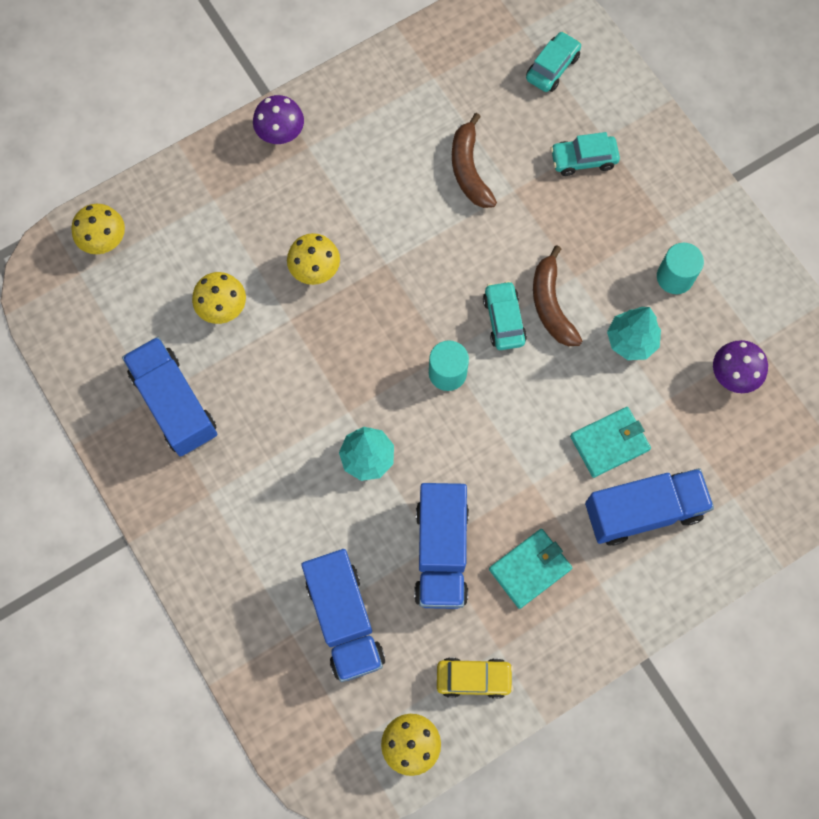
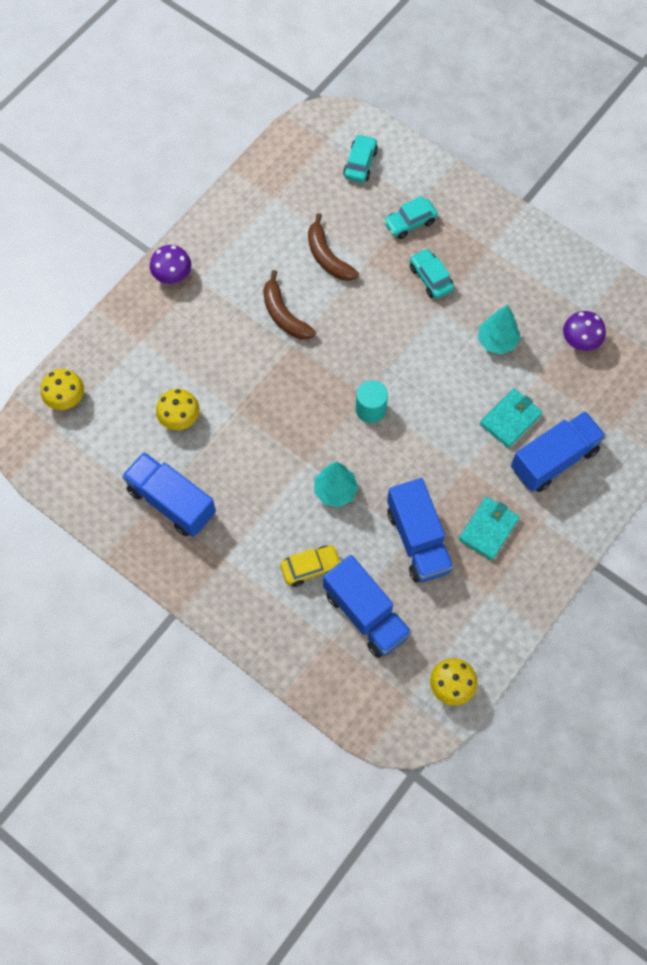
camera: 20 degrees left, 5 degrees down
yellow mushroom [287,233,340,285] -> none
yellow car [437,658,513,699] -> yellow car moved to [280,545,341,587]
turquoise car [483,281,527,350] -> turquoise car moved to [410,248,454,299]
brown banana [533,246,582,346] -> brown banana moved to [263,270,316,339]
turquoise cylinder [657,243,704,294] -> none

